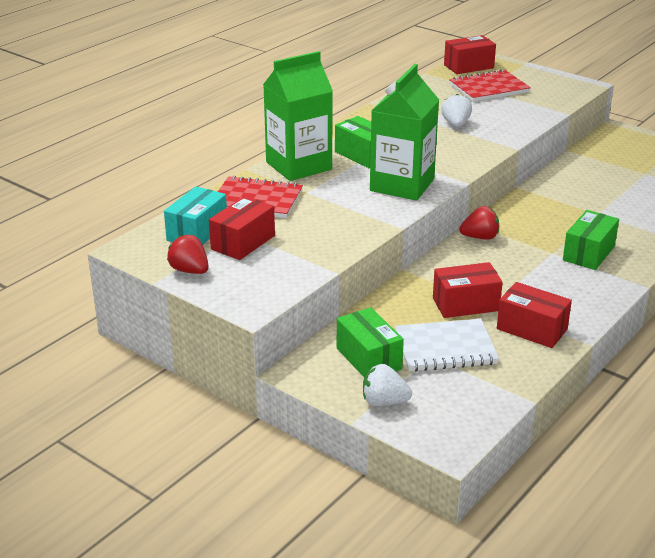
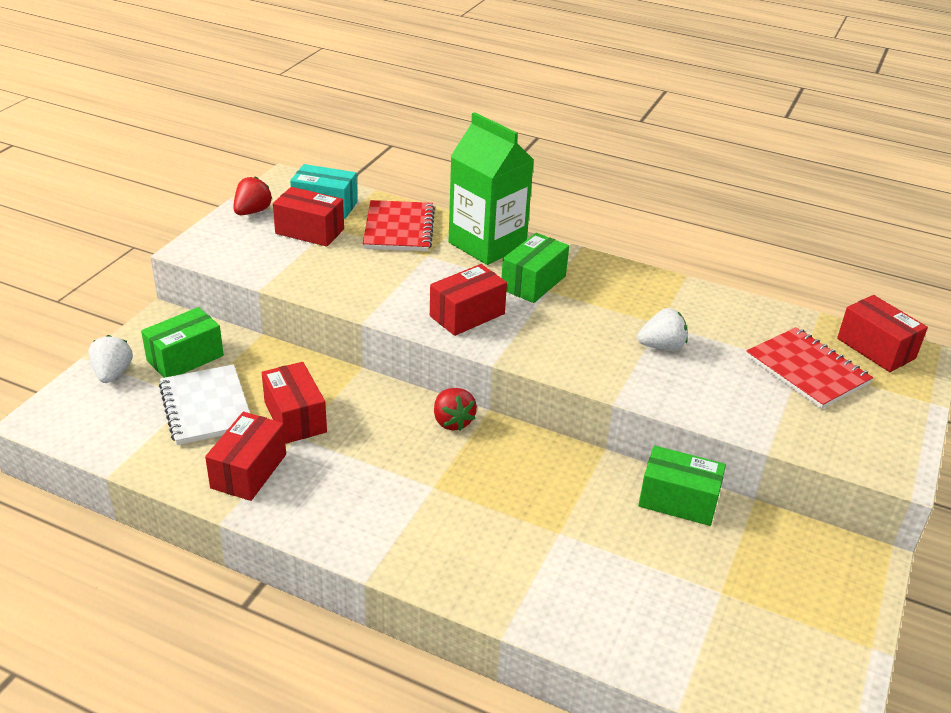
camera: 75 degrees right, 5 degrees up
green carton [370,64,439,201] -> red box [430,264,507,336]
green box [563,210,619,270] -> green box moved to [638,446,726,526]

